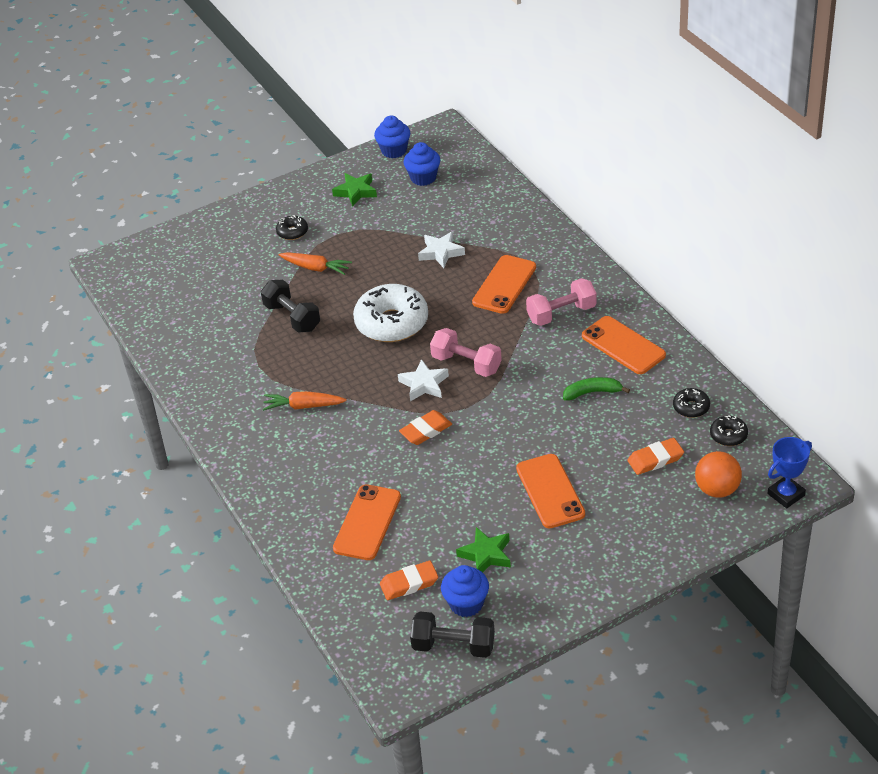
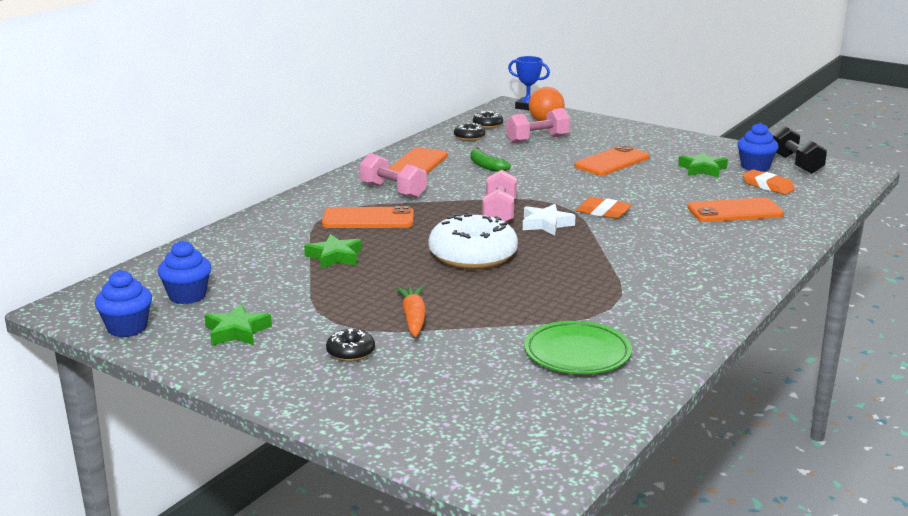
camera: 120 degrees left, 20 degrees down
black dumbbell [261,280,320,333] -> none
orange carrot [263,391,347,411] -> none
white star [418,231,465,268] -> green star [304,234,362,269]
orange eraser [627,438,684,475] -> pink dumbbell [506,108,570,143]
none -> green plate [524,321,632,374]

